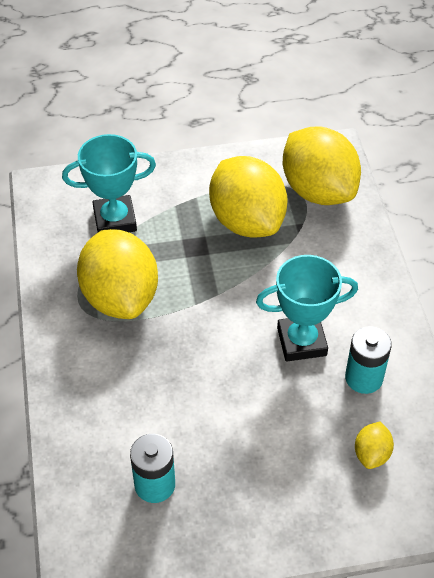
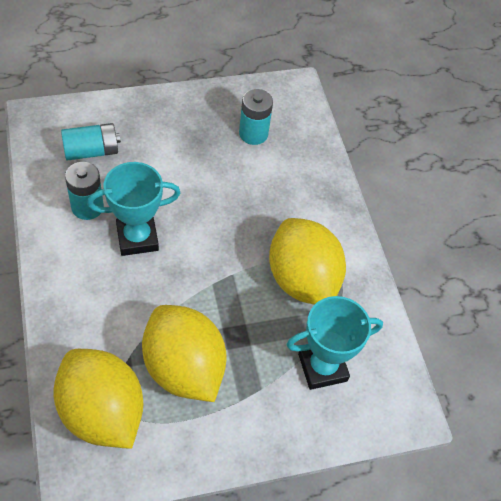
camera: 170 degrees right, 5 degrees up
yellow lemon [355,421,394,469] -> turquoise battery [61,123,121,161]

